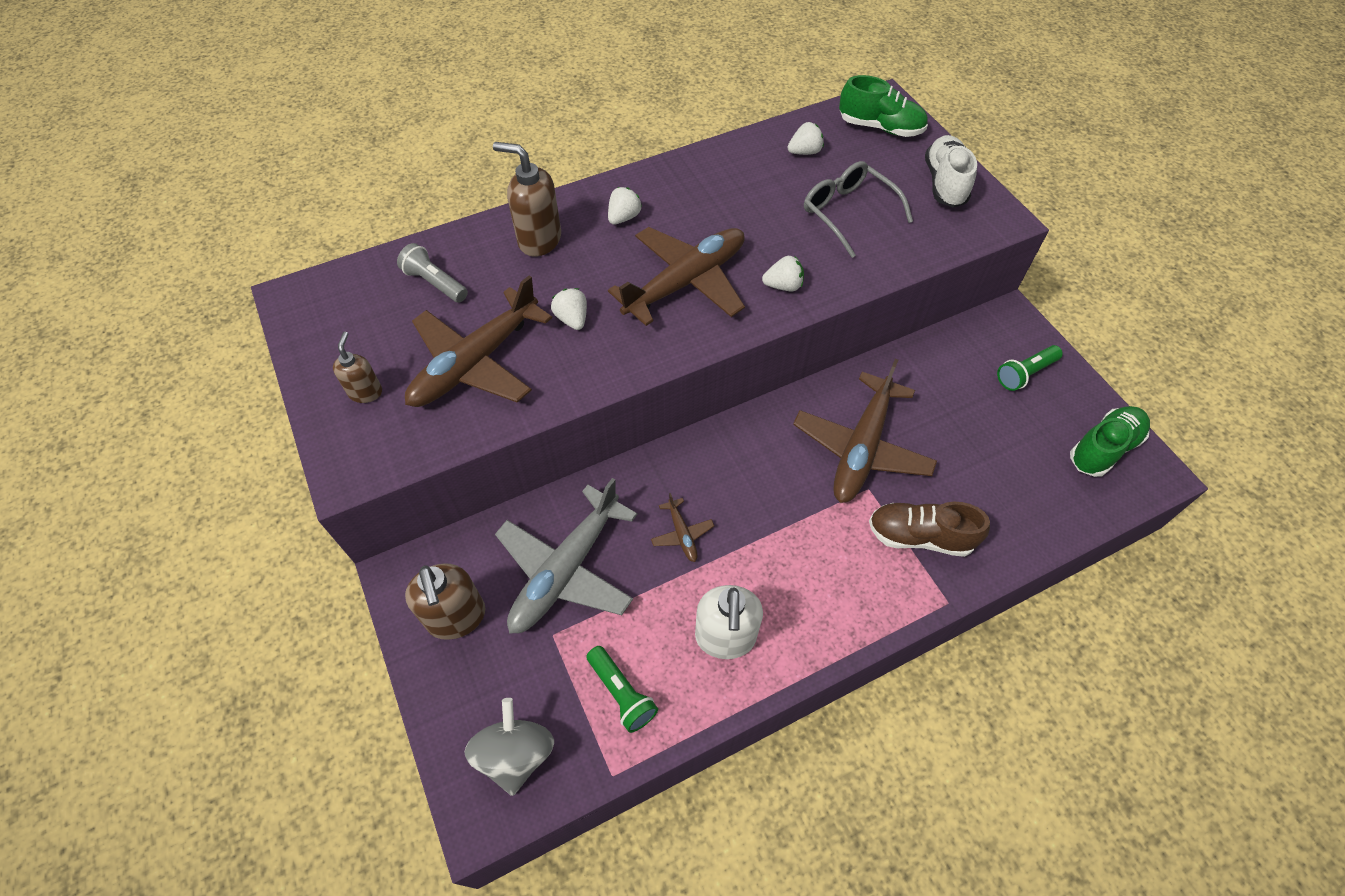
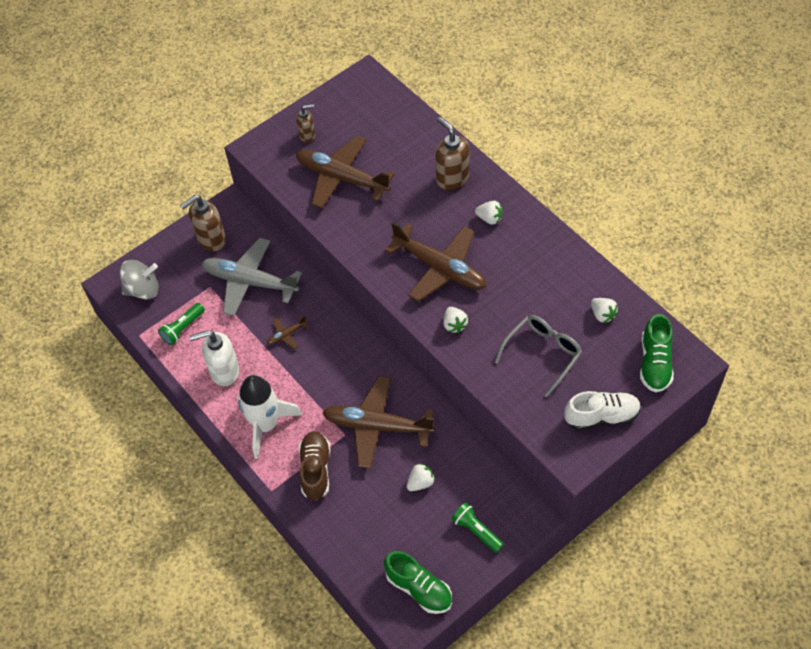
camera: 80 degrees right, 0 degrees up
grey flashlight [397,243,468,303] -> none
brown soap dispenser [493,142,561,257] -> brown soap dispenser turned 45 degrees counterclockwise [435,117,469,190]
white strawberry [551,288,587,330] -> white strawberry moved to [407,463,435,491]
none -> white rocket [238,375,302,459]

